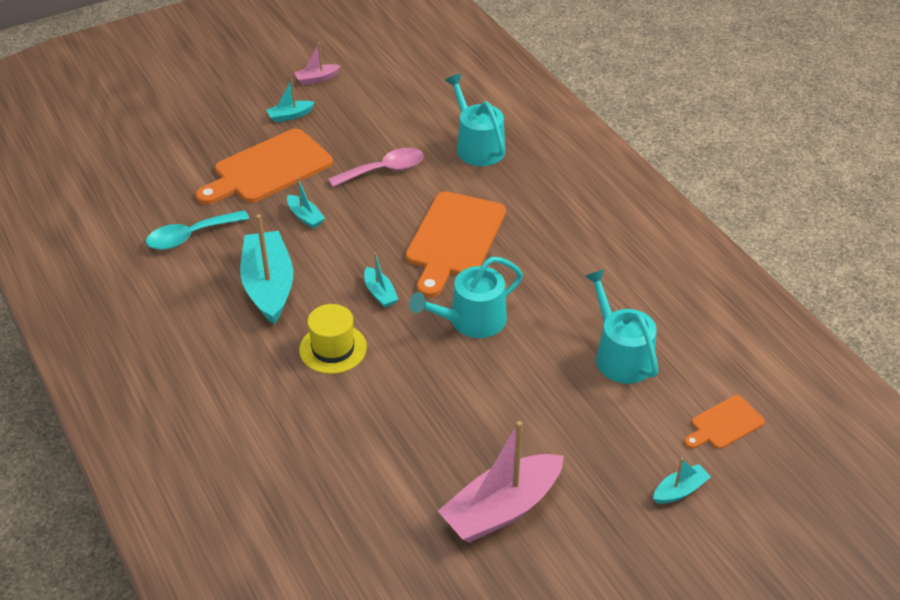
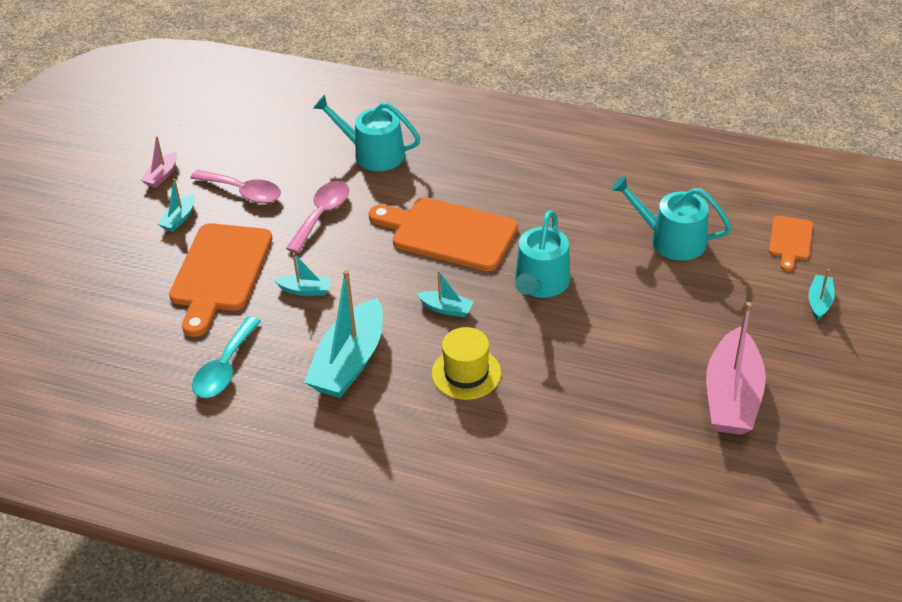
camera: 40 degrees left, 0 degrees up
turquoise boat [240,214,293,324] -> turquoise boat turned 105 degrees counterclockwise [304,270,383,398]
orange cutting board [406,191,506,298] -> orange cutting board turned 135 degrees clockwise [368,197,518,271]
none -> pink spoon [190,170,281,203]

